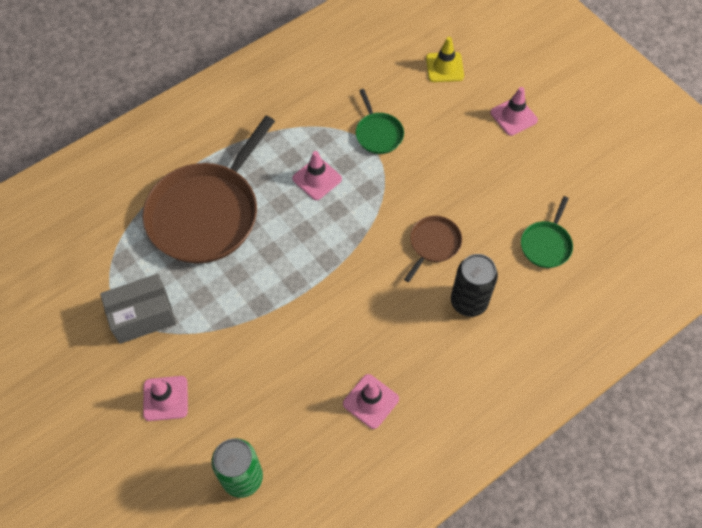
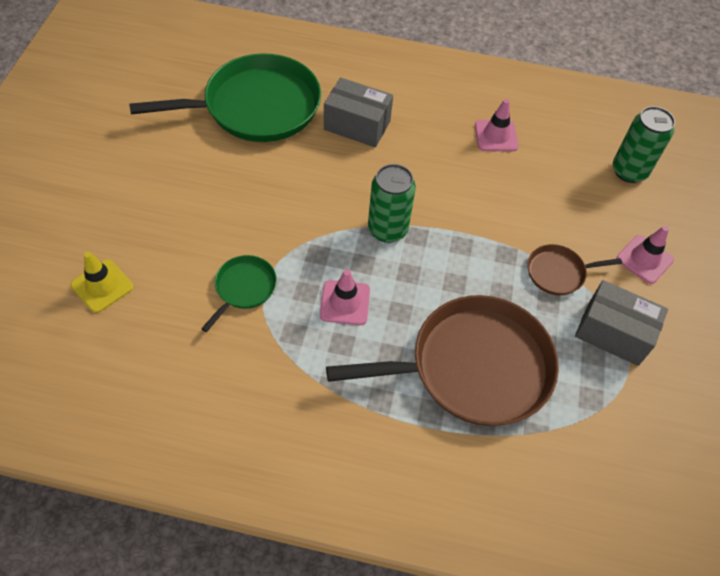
camera: 135 degrees left, 5 degrees down
brown pan [404,216,462,282] -> brown pan moved to [528,244,622,295]
black can [451,254,498,317] -> grey box [324,78,393,147]
pink traffic cone [490,87,538,136] -> none
green pan [521,196,573,268] -> green pan [129,53,321,142], size x2.20
none -> green can [368,164,416,243]

